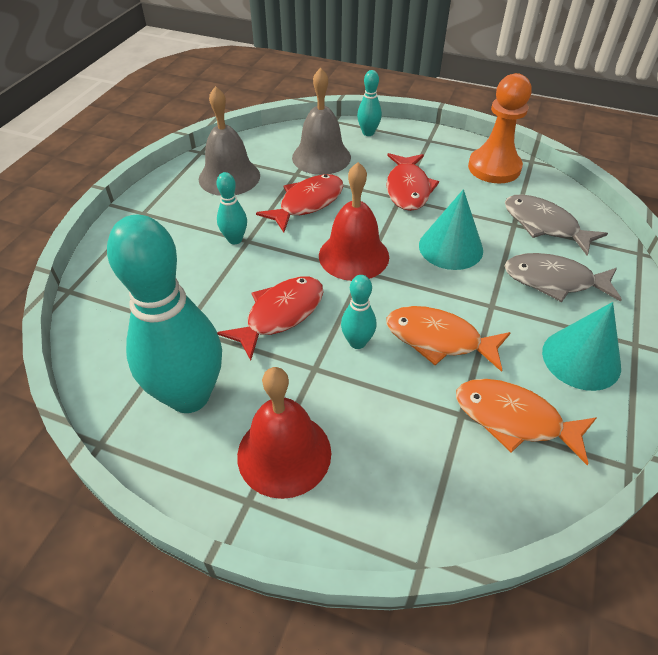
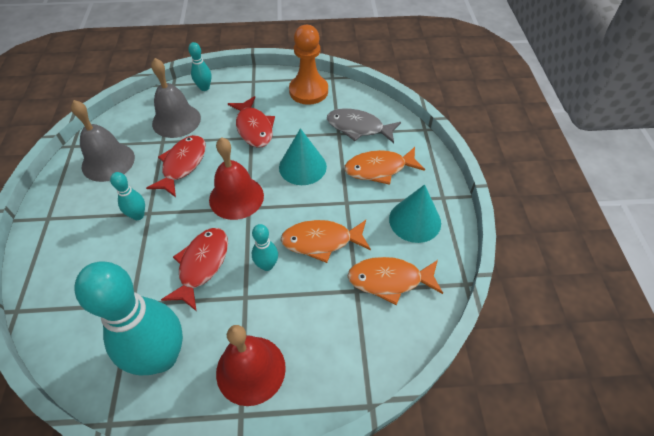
camera: 25 degrees left, 5 degrees up
grey fish [504,253,622,302] -> orange fish [344,147,425,185]

